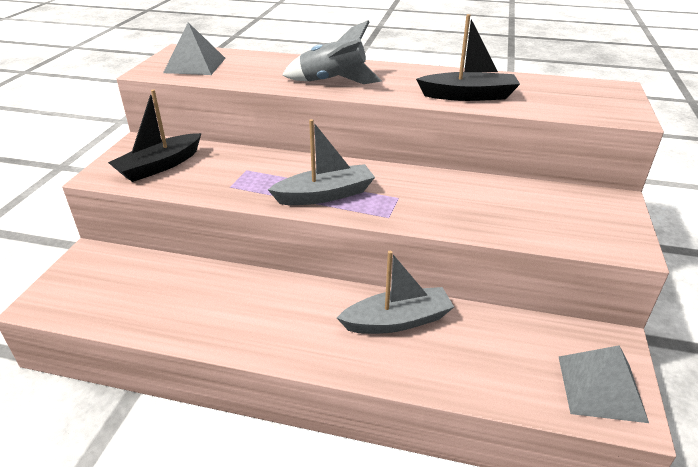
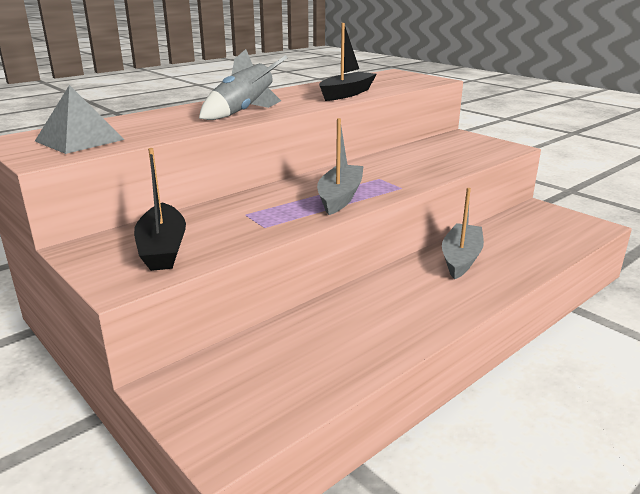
camera: 55 degrees left, 10 degrees down
grey pyramid [559,345,649,423] -> none

